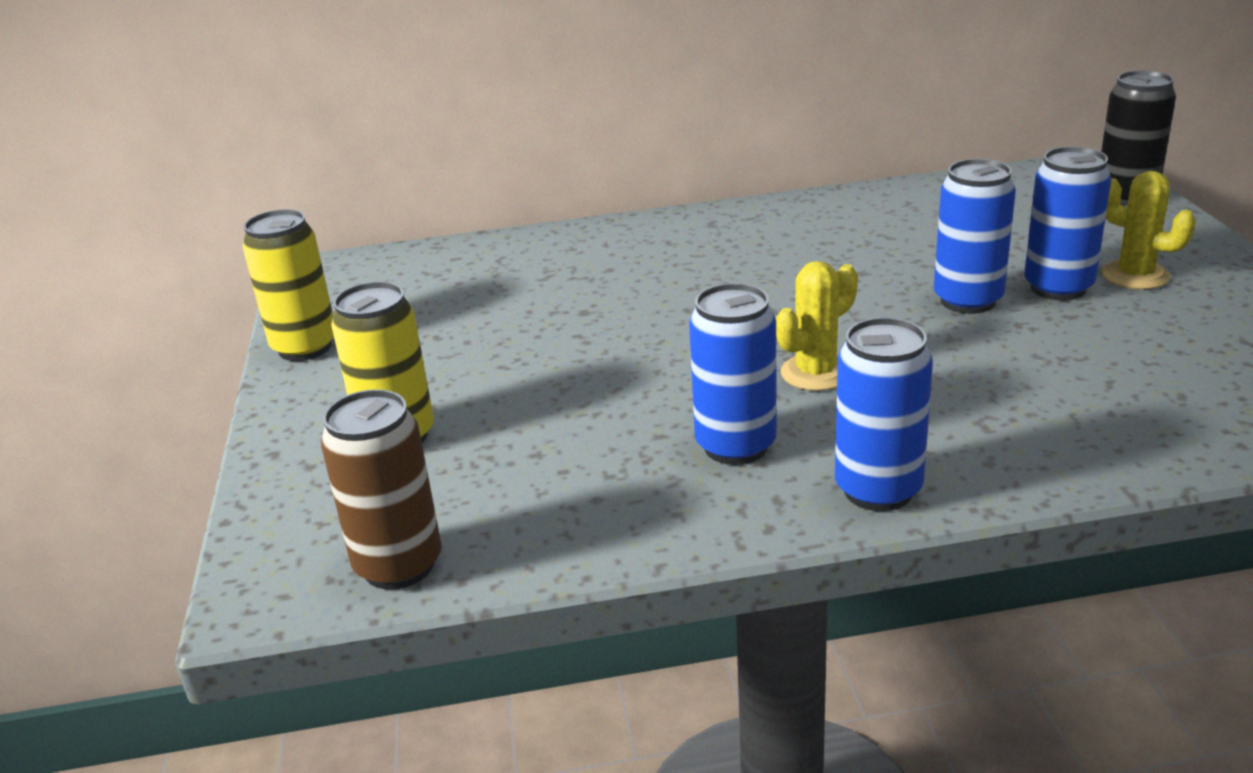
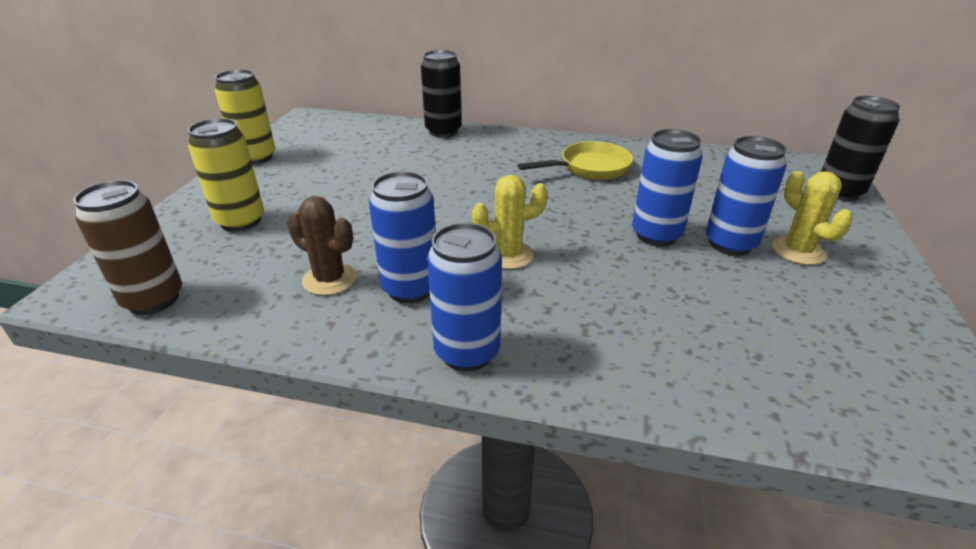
camera: 20 degrees right, 5 degrees up
none -> brown cactus [287,196,357,295]
none -> black can [421,50,462,137]
none -> yellow pan [518,141,633,180]

